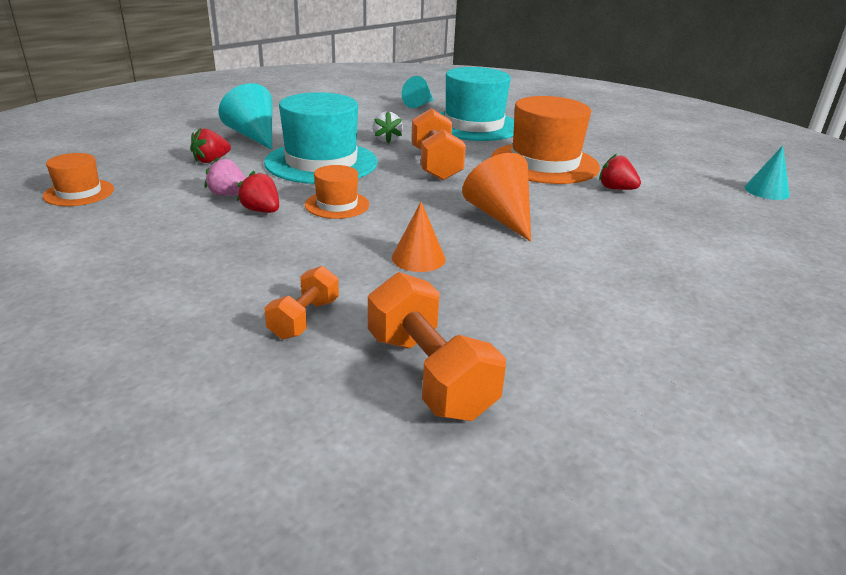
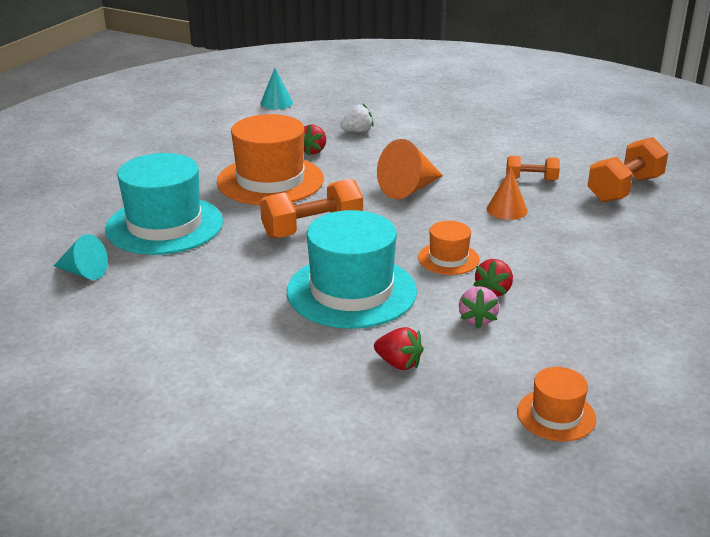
camera: 105 degrees left, 0 degrees up
turquoise cone [219,83,272,150] -> none
orange dumbbell [264,266,339,339] -> orange dumbbell moved to [506,156,560,181]
white strawberry [373,111,403,144] -> white strawberry moved to [340,104,374,132]

